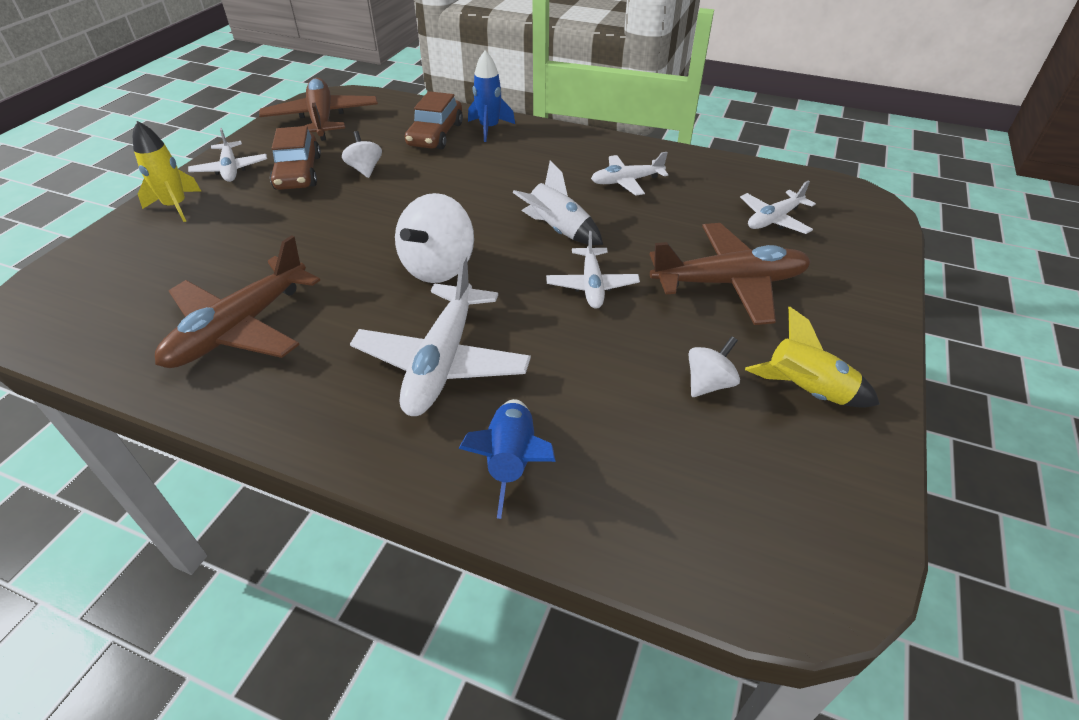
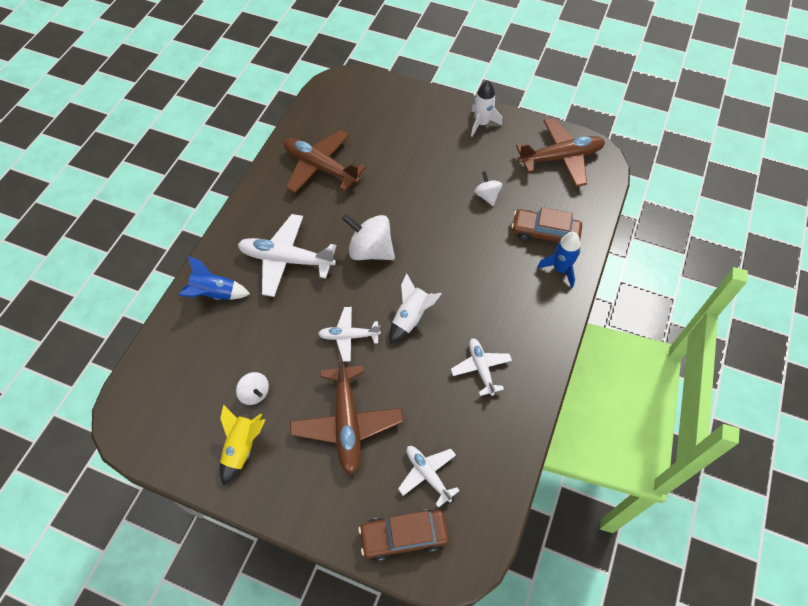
camera: 90 degrees right, 15 degrees up
yellow rocket [133,121,201,222] -> none
white plane [188,128,267,182] -> white rocket [471,81,502,137]
brown car [270,126,321,190] -> brown car moved to [358,509,449,561]
white spinning top [342,131,382,178] -> white spinning top turned 90 degrees counterclockwise [474,171,502,206]

